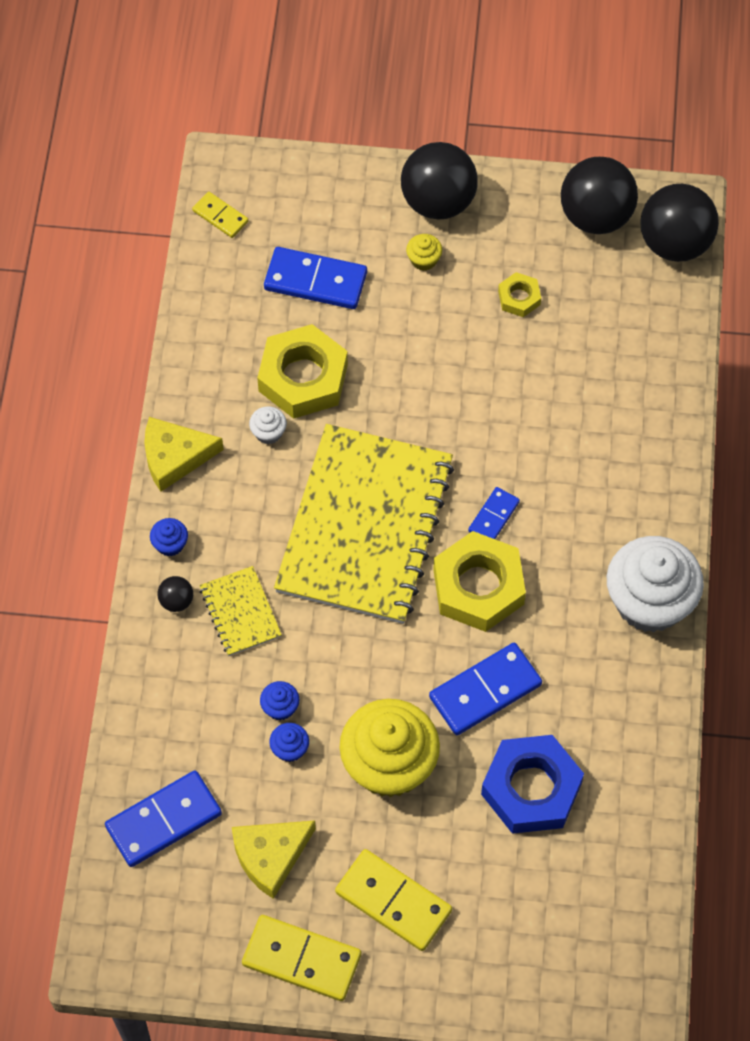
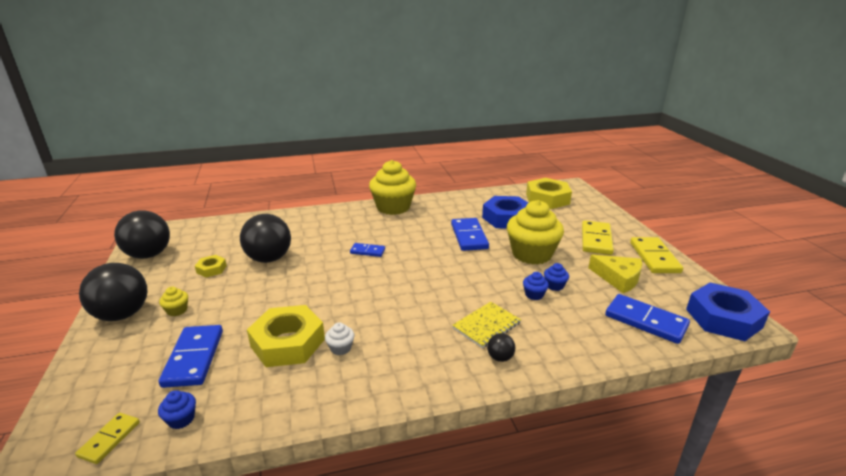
camera: 110 degrees left, 35 degrees down
yellow cheese [144,417,224,492] -> none
blue cupcake [150,518,188,557] -> blue cupcake moved to [158,390,196,429]
yellow notebook [274,424,454,624] -> none
blue domino [429,643,542,735] -> blue domino turned 45 degrees clockwise [451,218,489,251]
yellow nut [433,531,526,632] -> yellow nut moved to [526,178,572,209]
white cupcake [607,536,704,633] -> yellow cupcake [369,160,416,215]
black ball [640,184,719,262] -> black ball moved to [240,214,291,263]
none -> blue nut [686,283,770,341]

